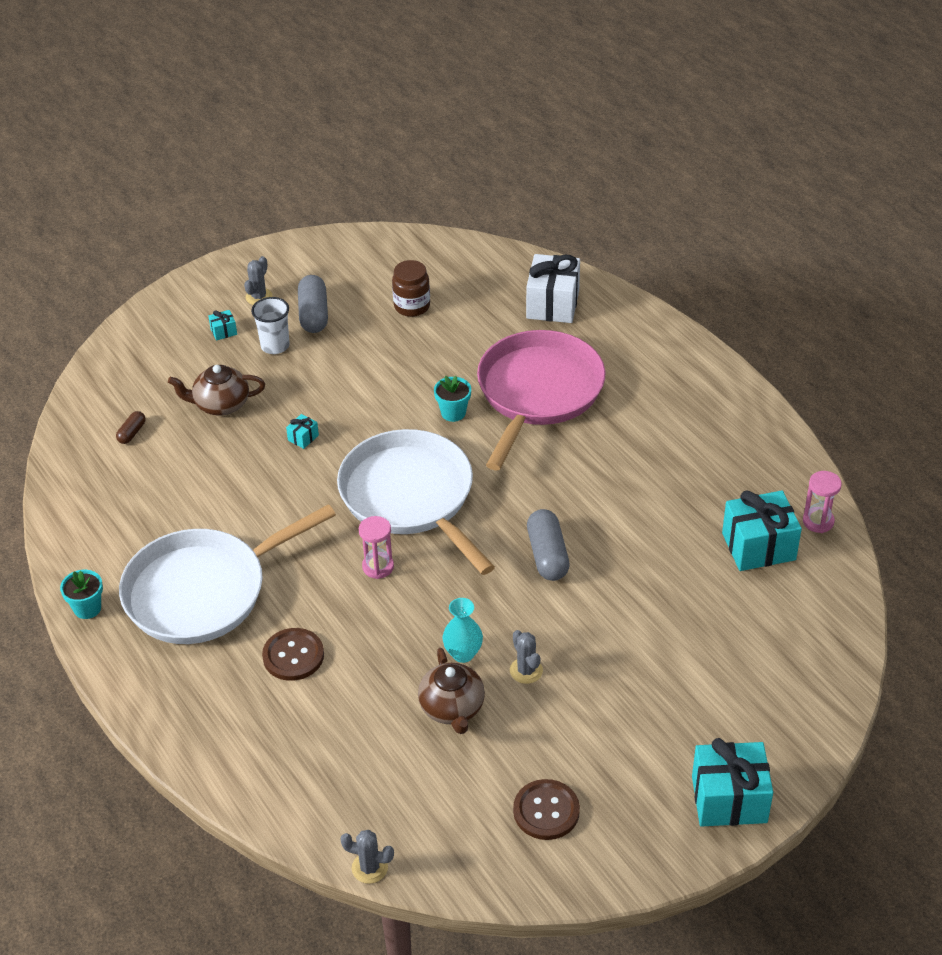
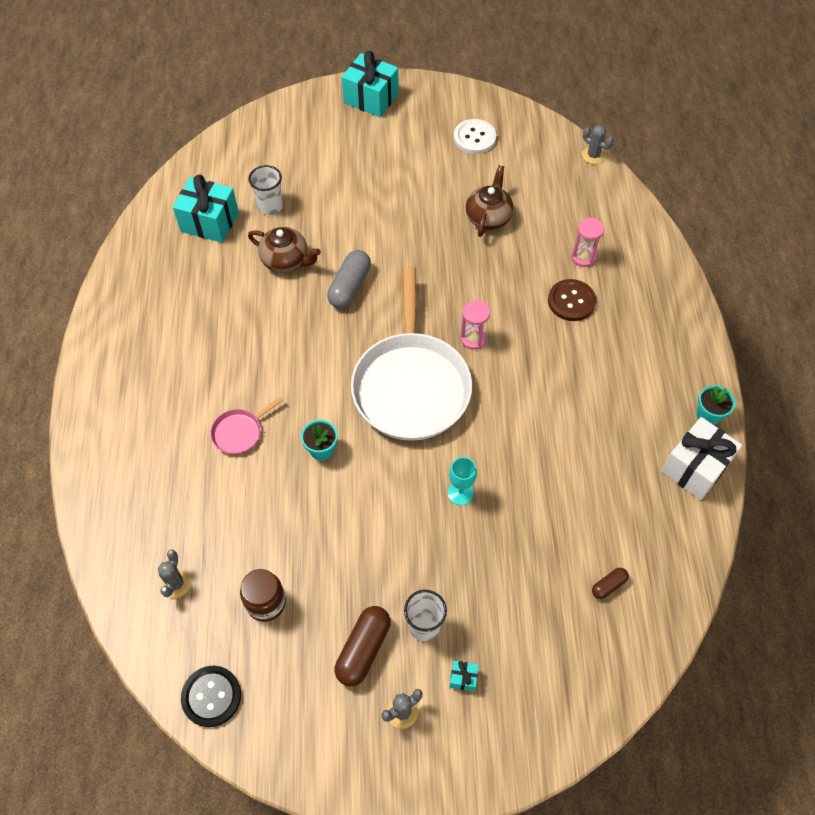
camera: 150 degrees left, 15 degrees up
white pan [119,504,336,644] -> none
brown teapot [168,365,265,416] -> brown teapot moved to [248,227,321,272]
turquoise gift [286,414,319,449] -> turquoise goblet [448,457,477,505]
grey capsule [298,275,328,333] -> brown capsule [335,606,391,686]
turquoise vase [442,598,483,663] -> none
pink pan [477,330,605,471] -> pink pan [210,396,283,454], size x0.41
grey cactus [510,630,543,684] -> grey cactus moved to [158,550,191,598]
brown button [513,779,580,840] -> white button [454,119,496,154]
white gift [526,254,580,323] -> white gift moved to [661,417,742,500]
pink hourglass [803,471,842,533] -> pink hourglass moved to [571,218,604,267]
none -> black button [181,666,241,727]
none -> white cup [248,165,283,215]

